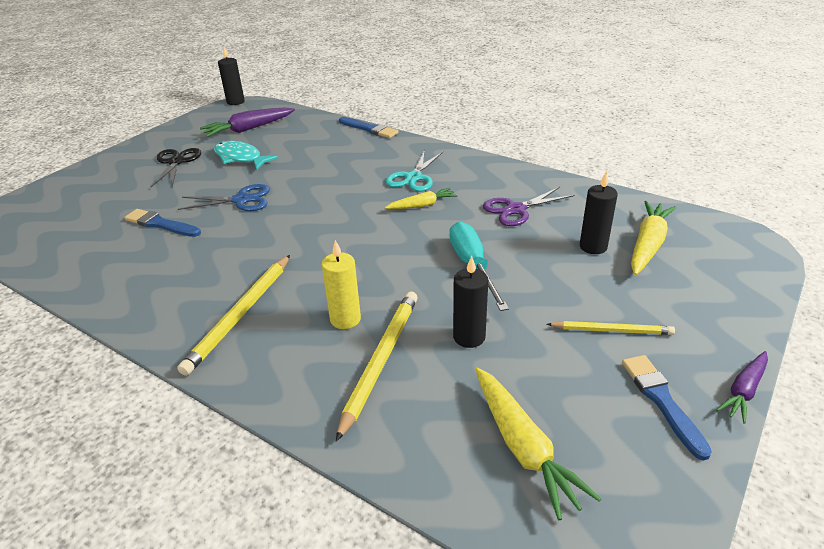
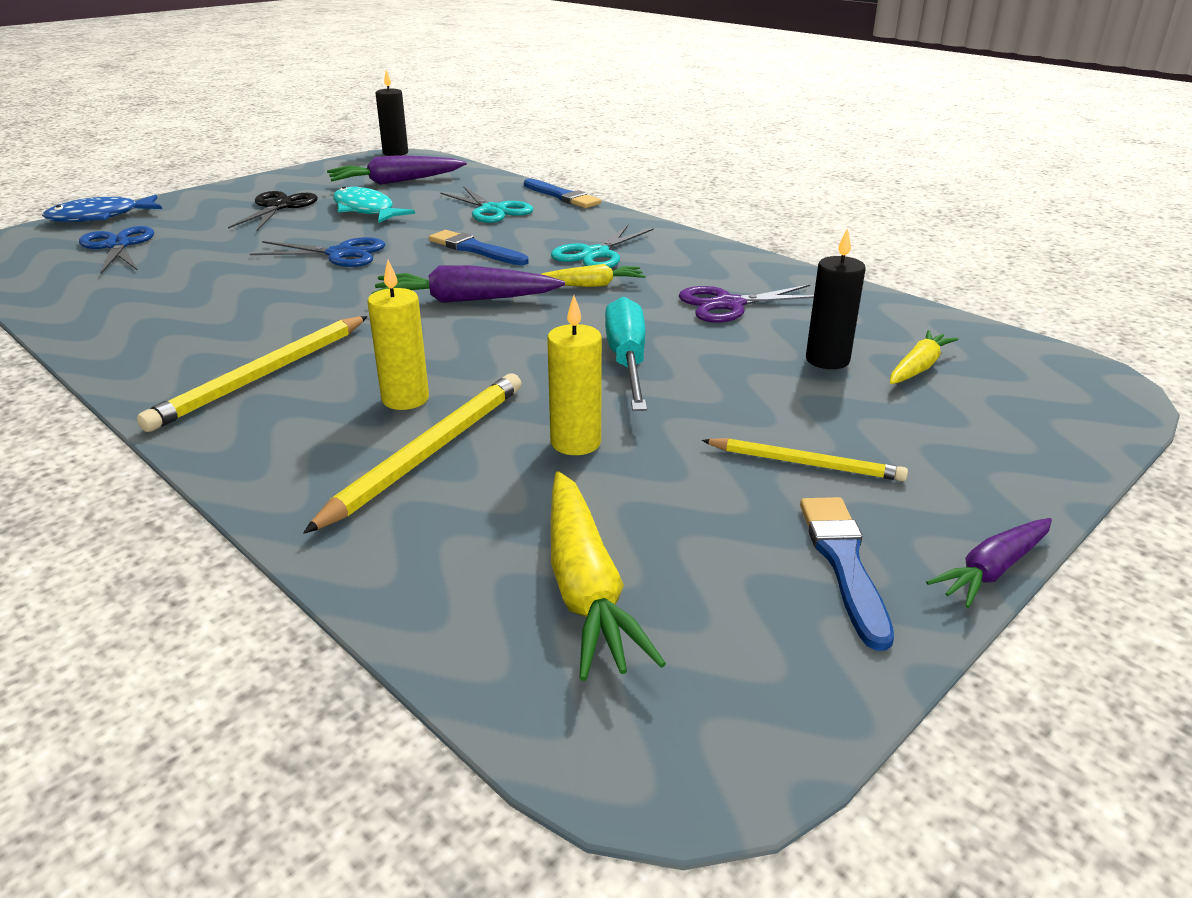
camera: 10 degrees right, 5 degrees down
blue brush [124,209,201,237] -> blue brush moved to [429,230,529,265]
black candle [453,256,488,348] -> yellow candle [547,295,602,455]
yellow carrot [631,201,676,275] -> yellow carrot [890,330,958,384], size x0.62
none -> blue fish [42,194,162,222]
none -> blue scissors [79,226,154,274]
none -> purple carrot [372,265,565,303]
none -> turquoise scissors [440,186,533,223]

